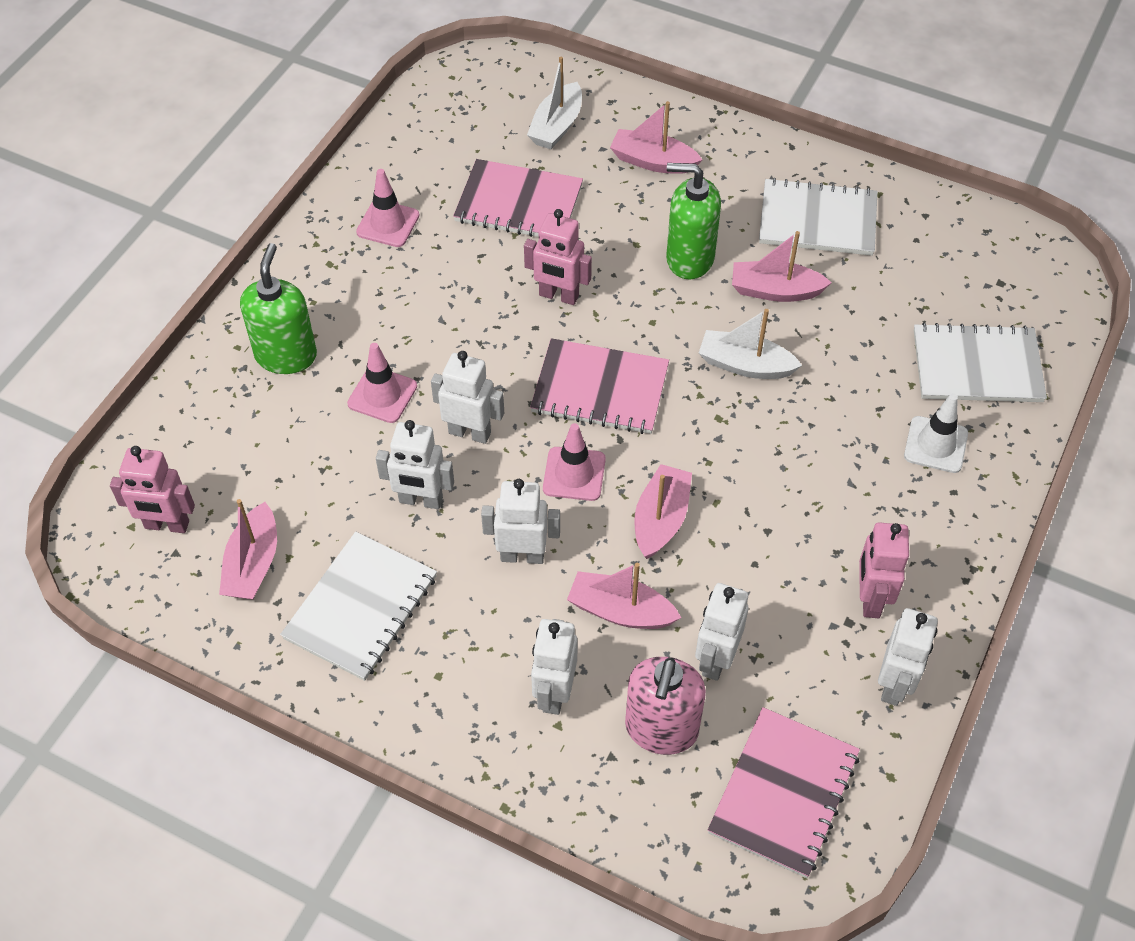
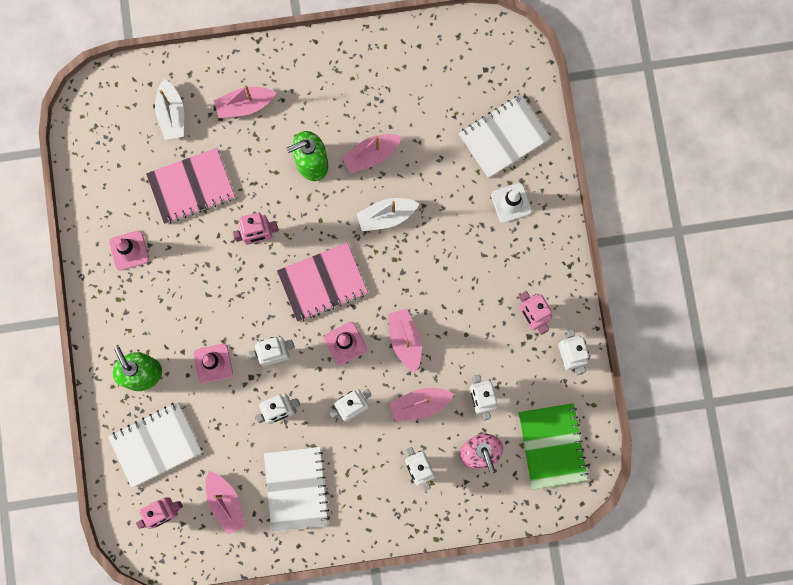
camera: 35 degrees left, 25 degrees up
pink notebook [708,707,860,878] -> green notebook [518,403,589,490]
white notebook [759,178,878,256] -> white notebook moved to [108,402,202,488]

